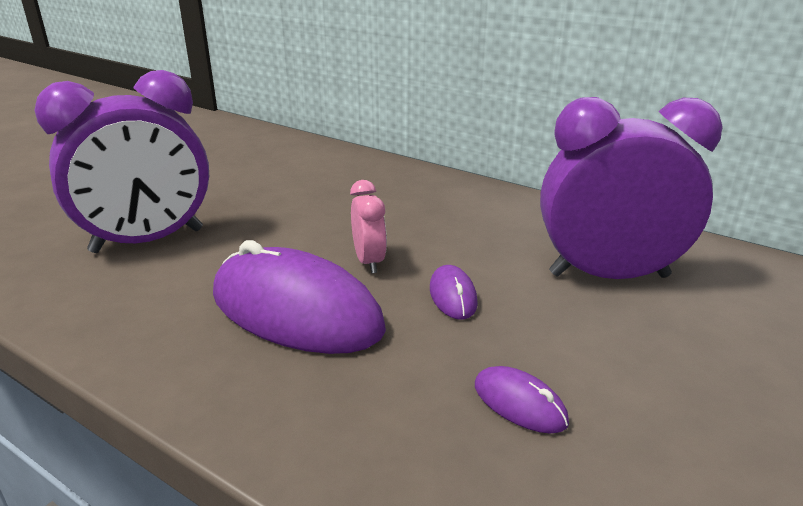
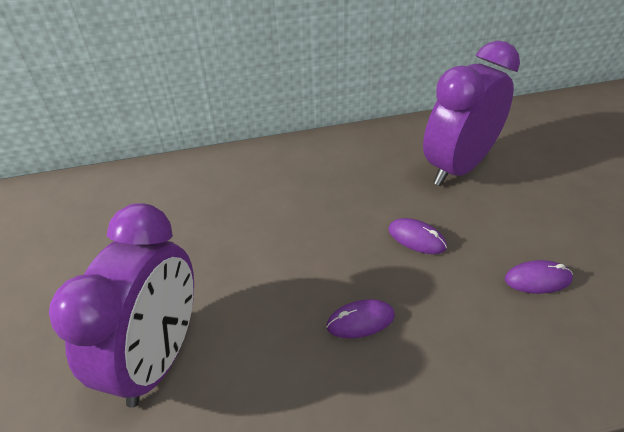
camera: 45 degrees left, 15 degrees up
purple mouse [213,240,386,354] -> purple mouse [326,299,395,338], size x0.43
pink clock [350,180,387,273] -> none

